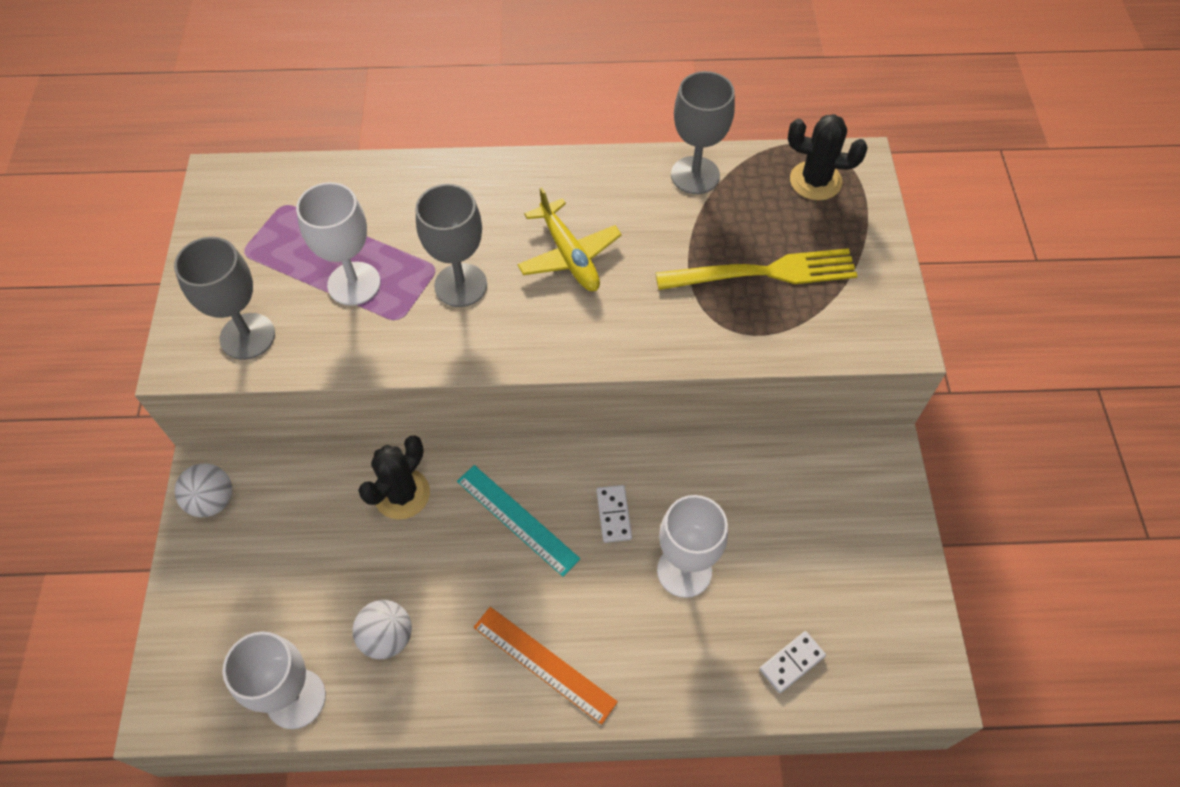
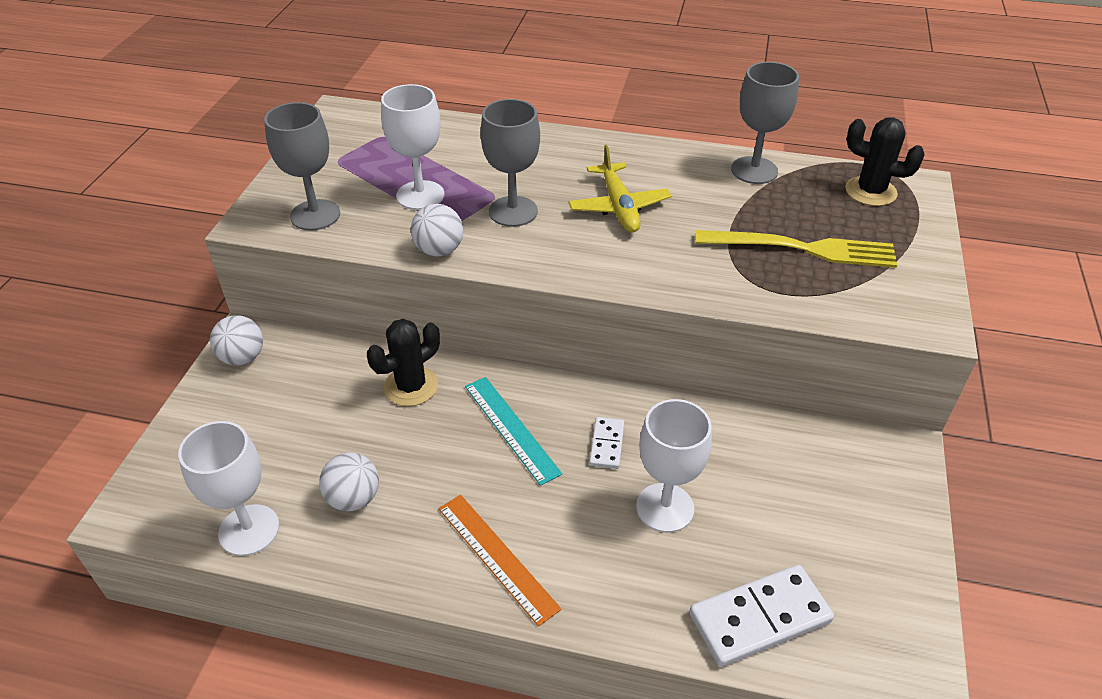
camera: 15 degrees right, 15 degrees down
white domino [759,631,826,694] -> white domino [689,565,834,667], size x1.86
none -> white ball [411,204,463,257]

